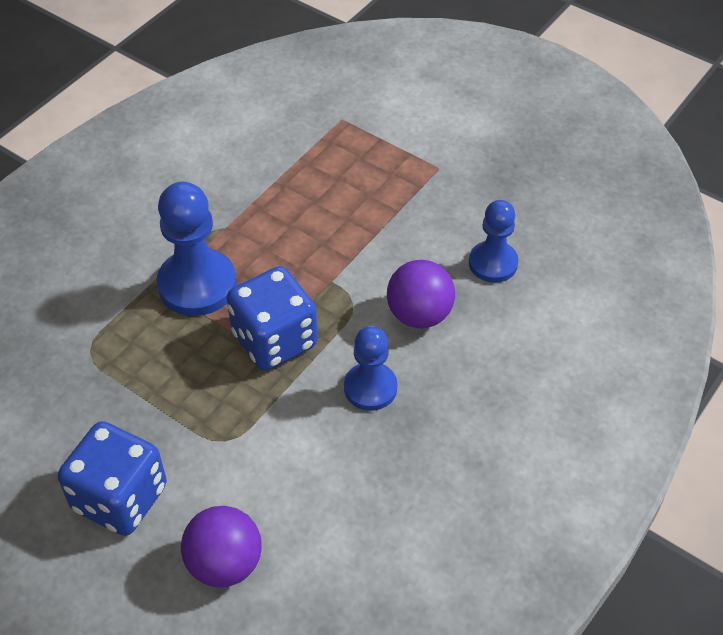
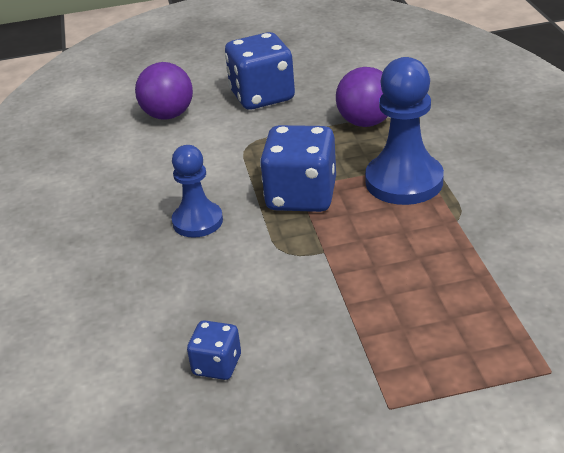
camera: 135 degrees right, 15 degrees down
purple ball [387,260,455,328] -> purple ball moved to [336,67,388,127]
blue pawn [469,200,519,283] -> blue dice [187,320,241,380]

